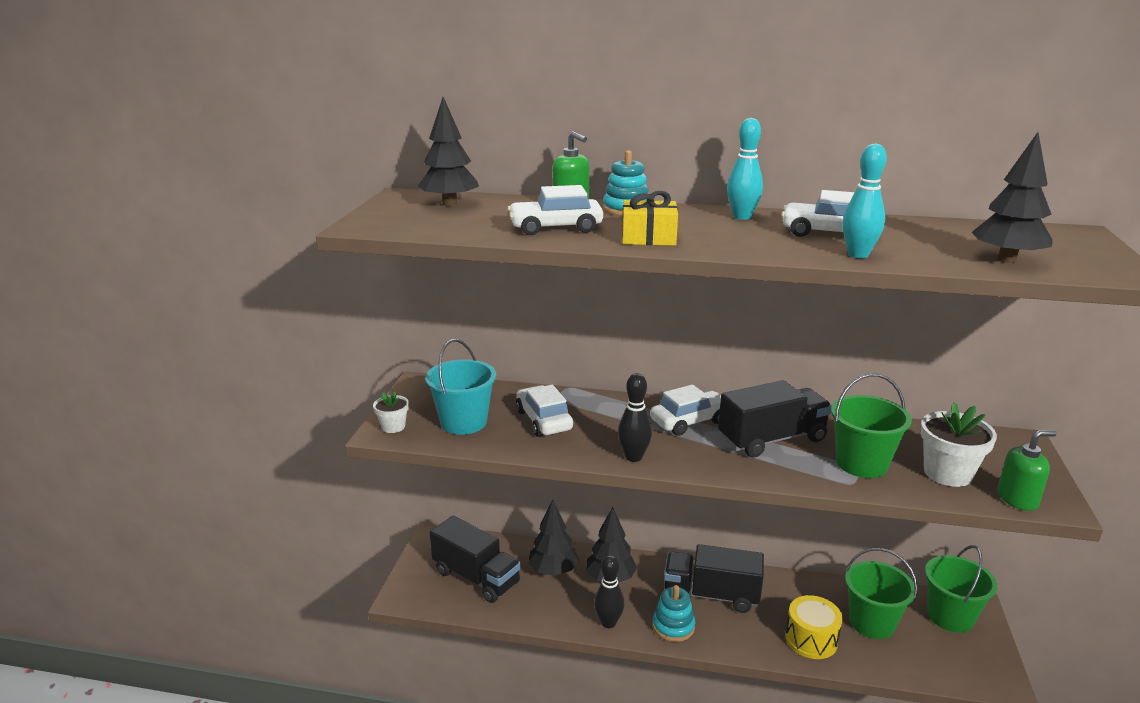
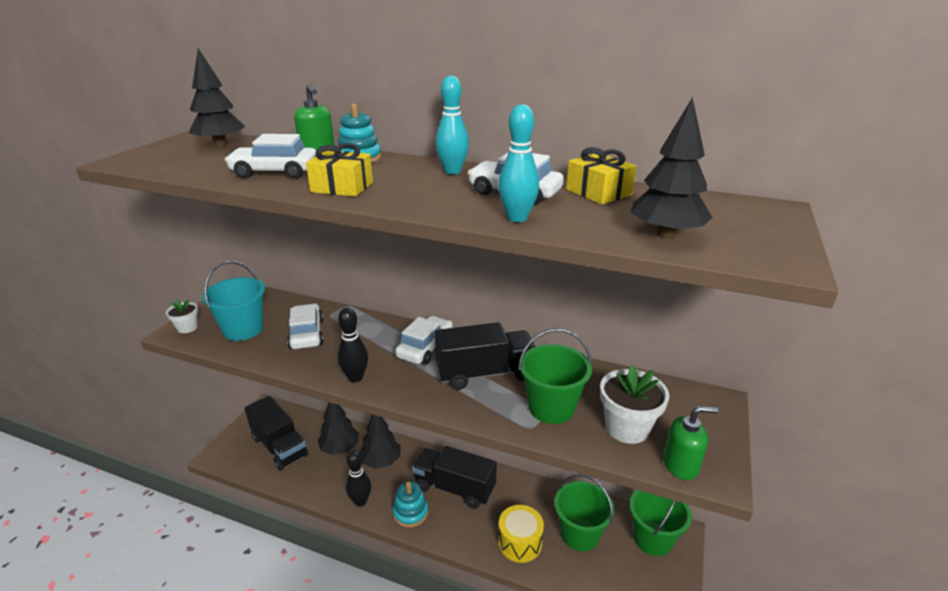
camera: 10 degrees right, 5 degrees up
white car [650,384,721,436] -> white car turned 45 degrees counterclockwise [395,316,453,365]
none -> yellow gift [566,147,636,205]

